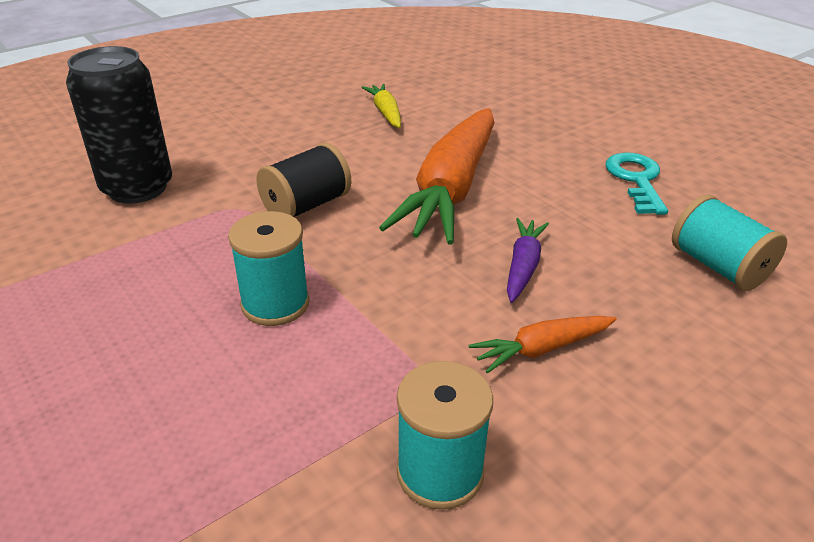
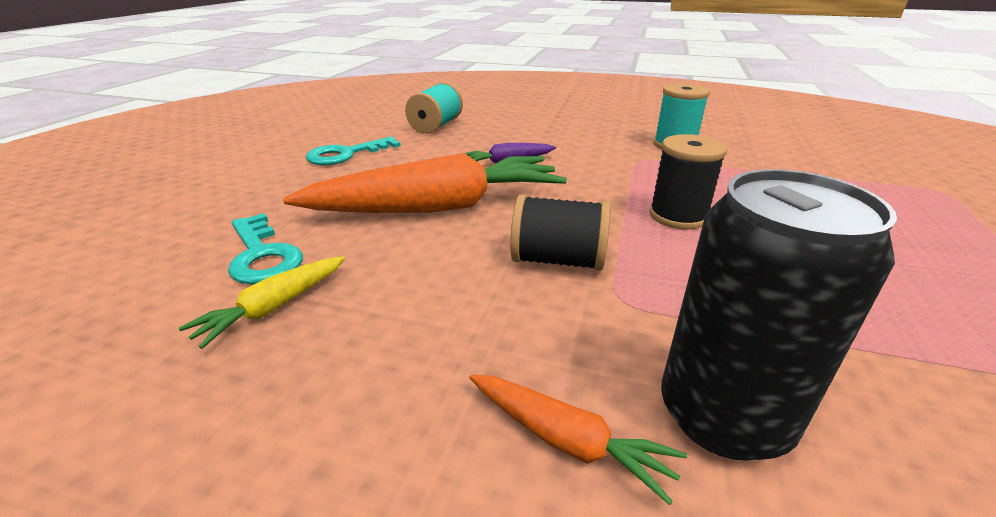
camera: 125 degrees left, 5 degrees down
turquoise spool [228,211,310,326] -> black spool [649,134,727,230]
orange carrot [468,316,617,374] -> orange carrot moved to [470,375,687,505]
none -> turquoise key [228,213,303,285]

